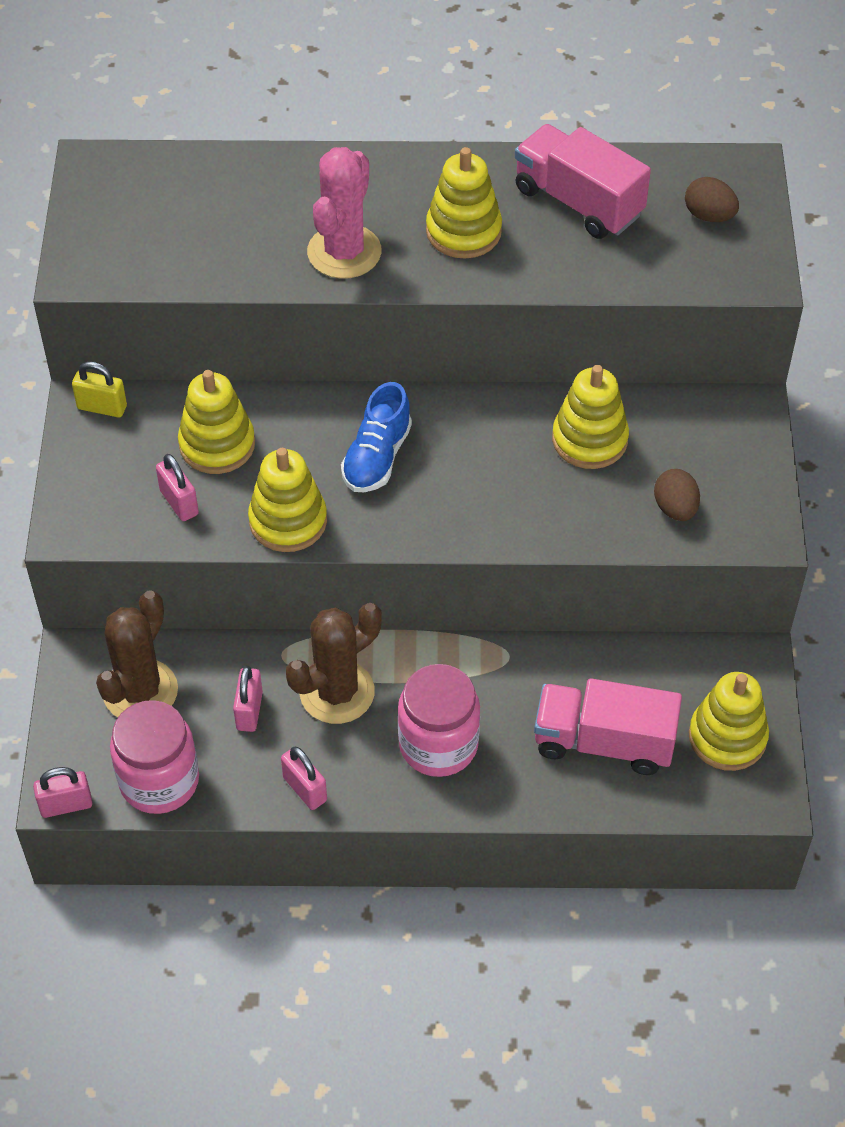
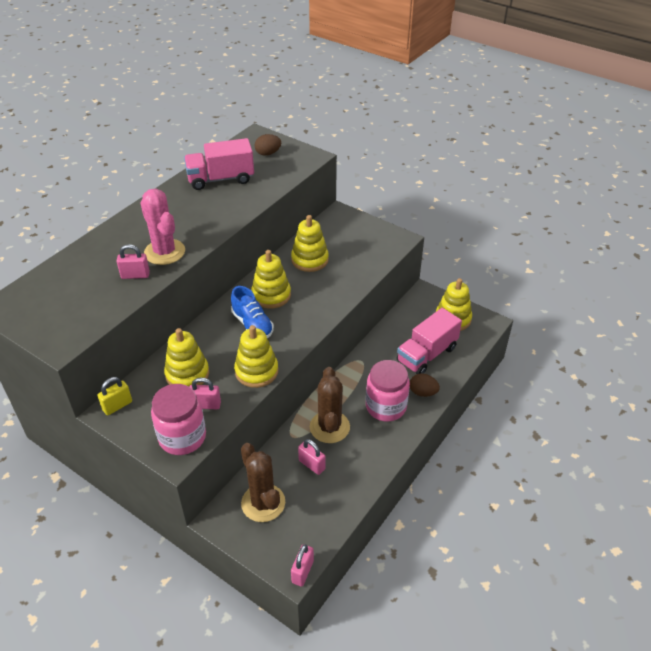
camera: 55 degrees left, 10 degrees down
pink jar [110,700,199,814] -> pink jar moved to [151,384,206,455]
pink padlock [281,747,327,810] -> pink padlock moved to [116,244,150,279]
yellow stacking toy [426,147,502,258] -> yellow stacking toy moved to [251,250,291,309]
brown egg [654,469,700,521] -> brown egg moved to [410,374,440,397]

